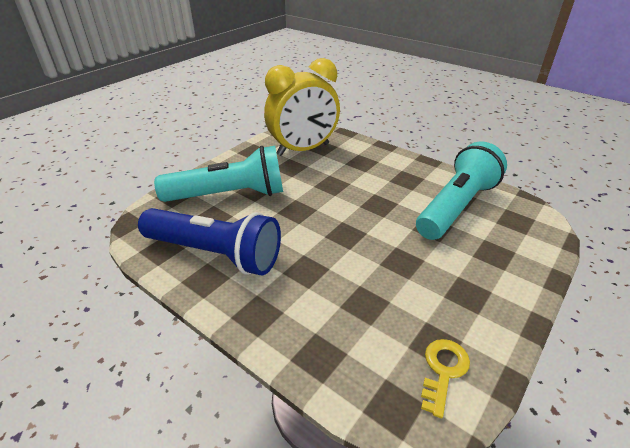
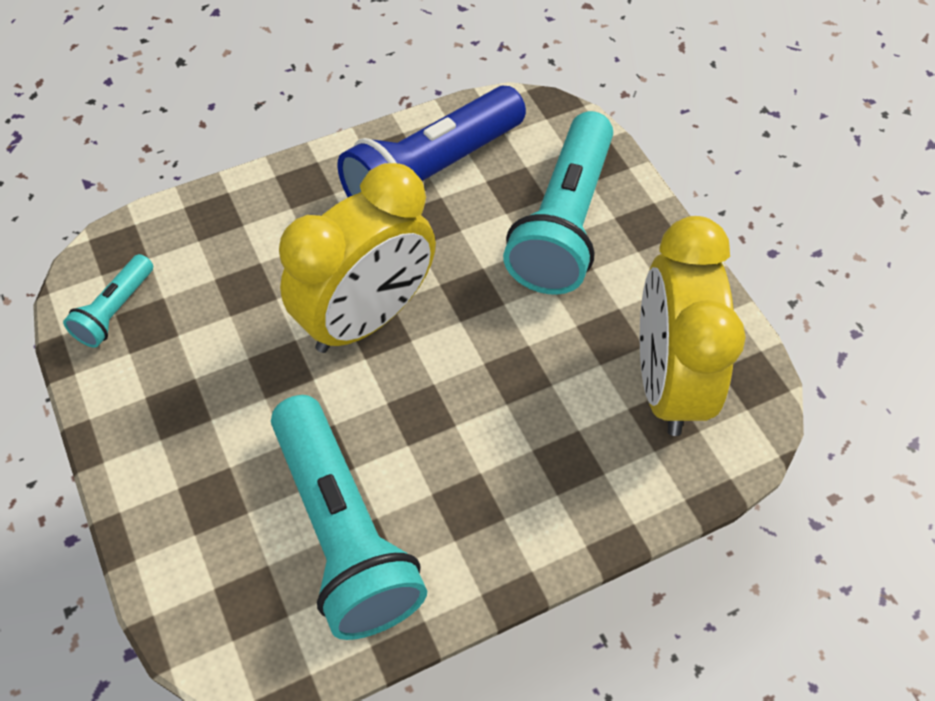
camera: 115 degrees right, 20 degrees up
yellow key [421,339,470,418] -> turquoise flashlight [63,254,153,348]
none -> yellow clock [279,163,436,353]

